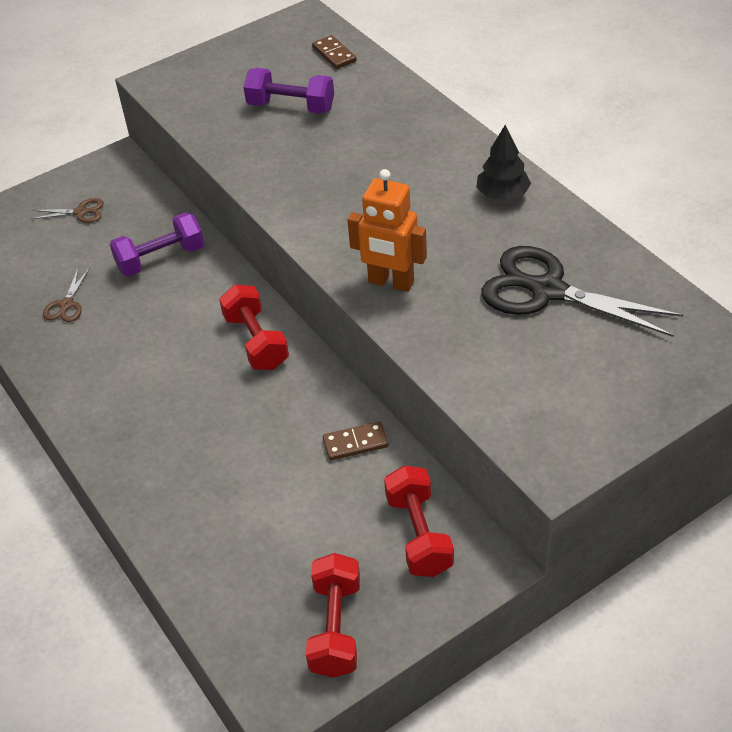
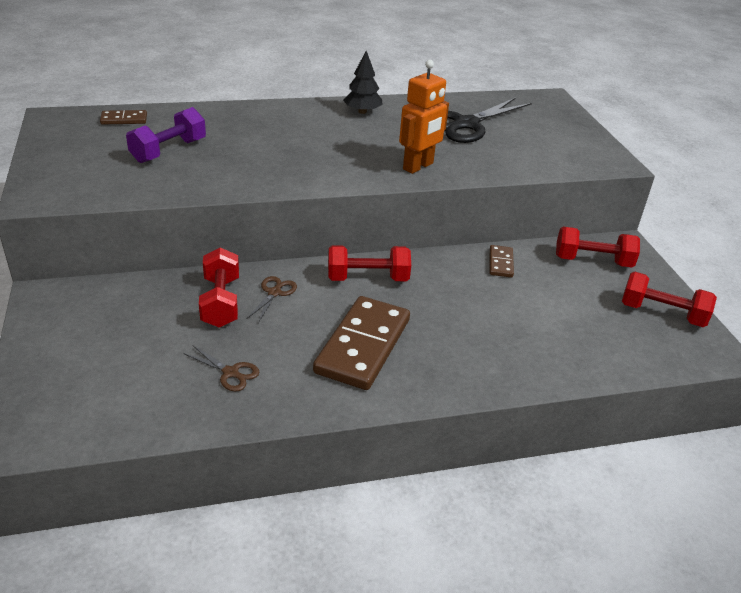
camera: 75 degrees left, 10 degrees down
brown scissors [31,198,104,223] -> brown scissors moved to [247,276,297,323]
purple dumbbell [110,212,204,276] -> red dumbbell [199,247,239,328]
none -> brown domino [313,296,410,390]

